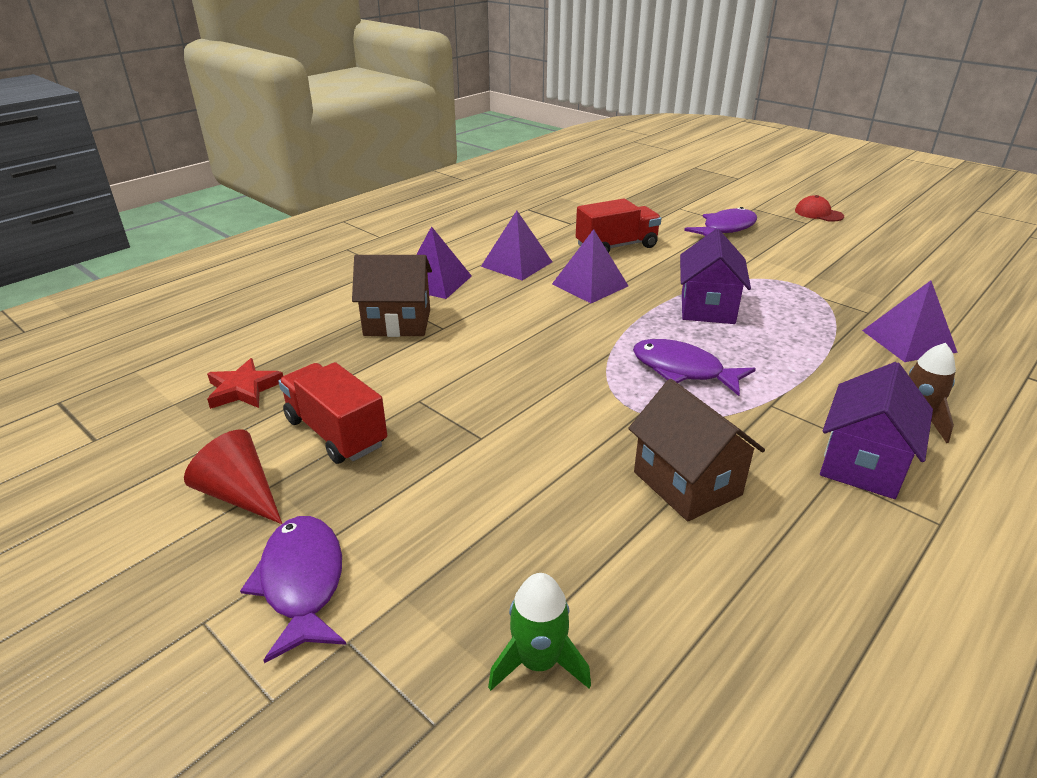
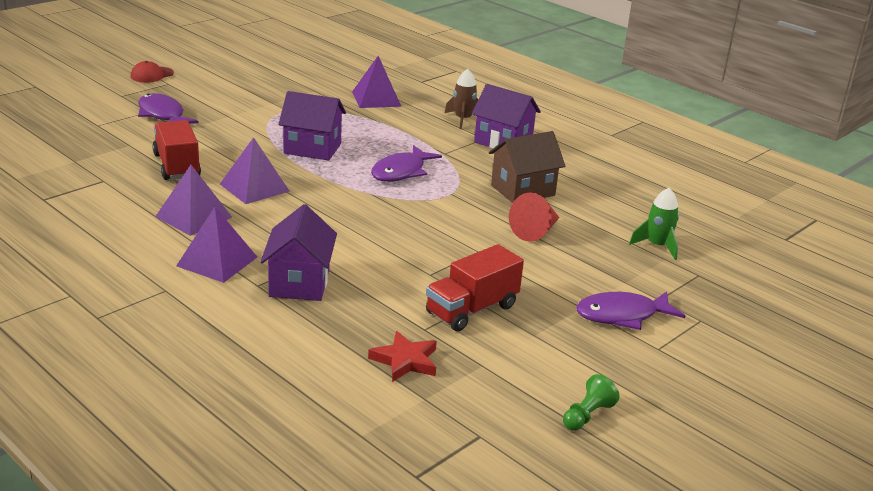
camera: 90 degrees left, 5 degrees down
red cone [184,430,282,524] -> red cone moved to [509,192,560,242]
brown house [352,255,432,337] -> purple house [260,204,337,301]
none -> green pawn [563,374,620,431]

